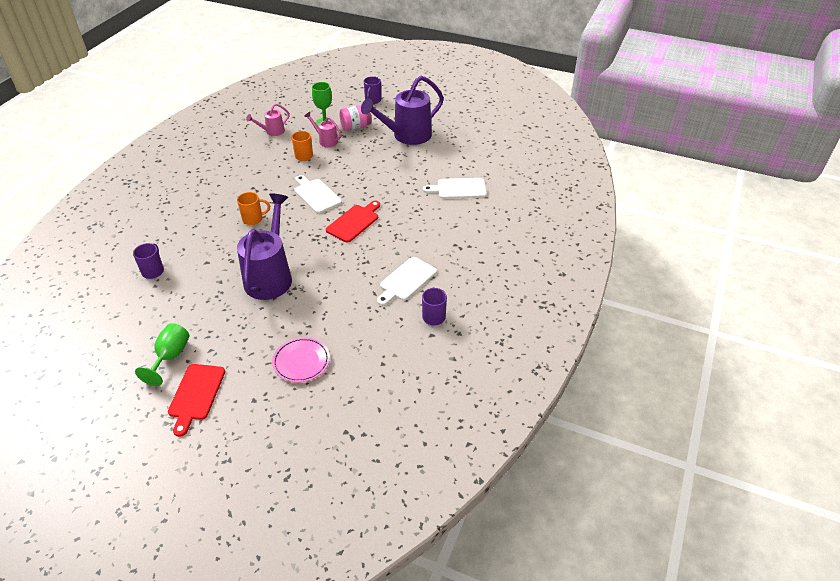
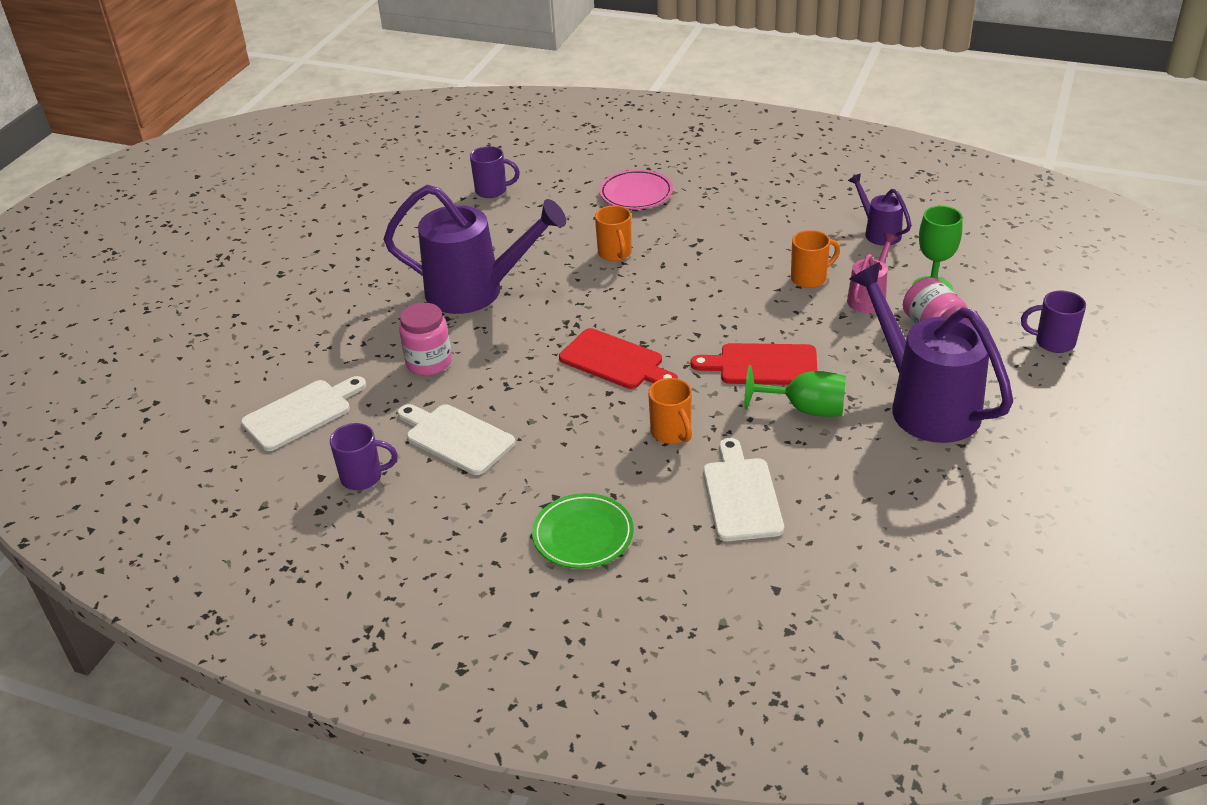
camera: 90 degrees right, 5 degrees down
green goblet [135,323,189,386] -> green goblet moved to [744,365,846,417]
red cutting board [168,364,225,437] -> red cutting board moved to [690,343,818,385]
pink watering can [246,103,290,136] -> purple watering can [848,173,911,246]
pink plate [272,337,330,383] -> pink plate moved to [599,169,673,209]
white cutting board [294,175,342,214] -> white cutting board moved to [241,376,366,451]
none -> pink jar [399,303,452,376]
none -> green plate [532,493,634,569]
none -> orange mug [648,378,692,444]

